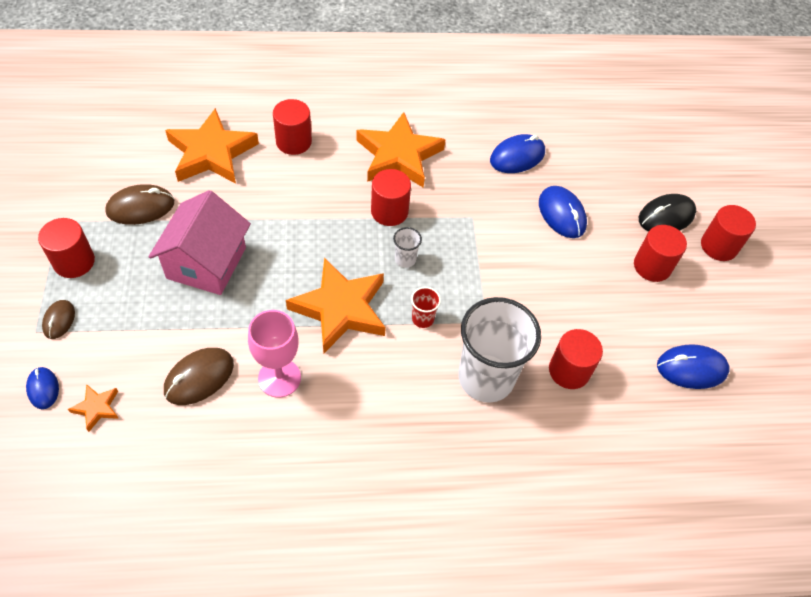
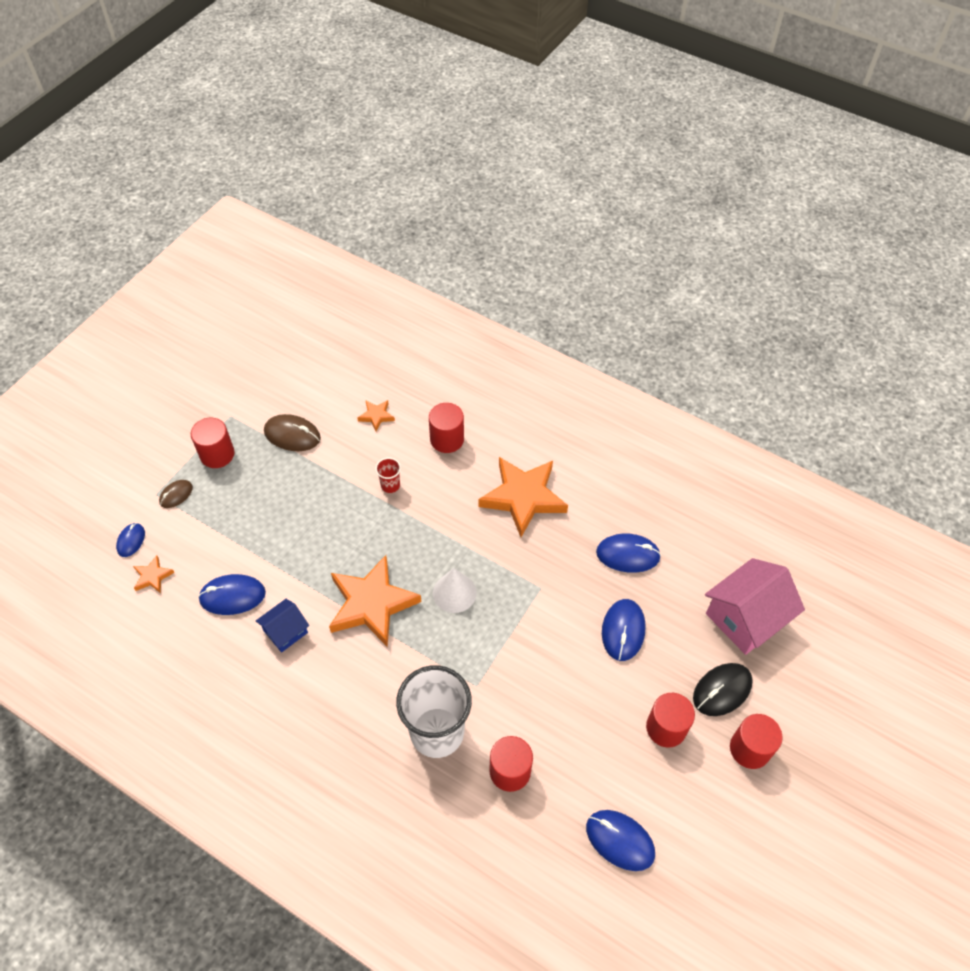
camera: 40 degrees right, 0 degrees up
pink house [148,190,251,295] -> pink house moved to [705,558,805,655]
brown mouse [164,348,234,405] -> blue mouse [198,574,266,615]
orange star [165,108,259,184] -> orange star [358,400,395,431], size x0.44
pink goblet [248,310,301,398] -> blue house [256,599,309,652]
red cylinder [371,169,411,226] -> none
white cup [393,227,422,268] -> white cone [433,568,477,613]
red cup [411,287,441,328] -> red cup moved to [375,458,401,493]
black mouse [639,194,696,232] -> black mouse turned 45 degrees counterclockwise [693,663,753,716]

